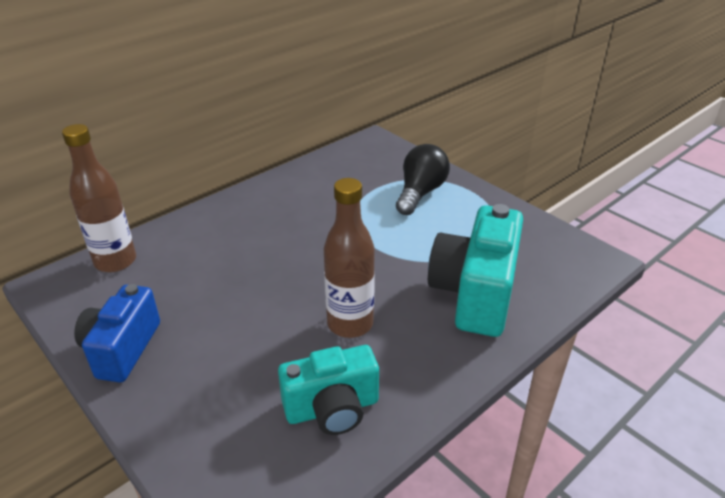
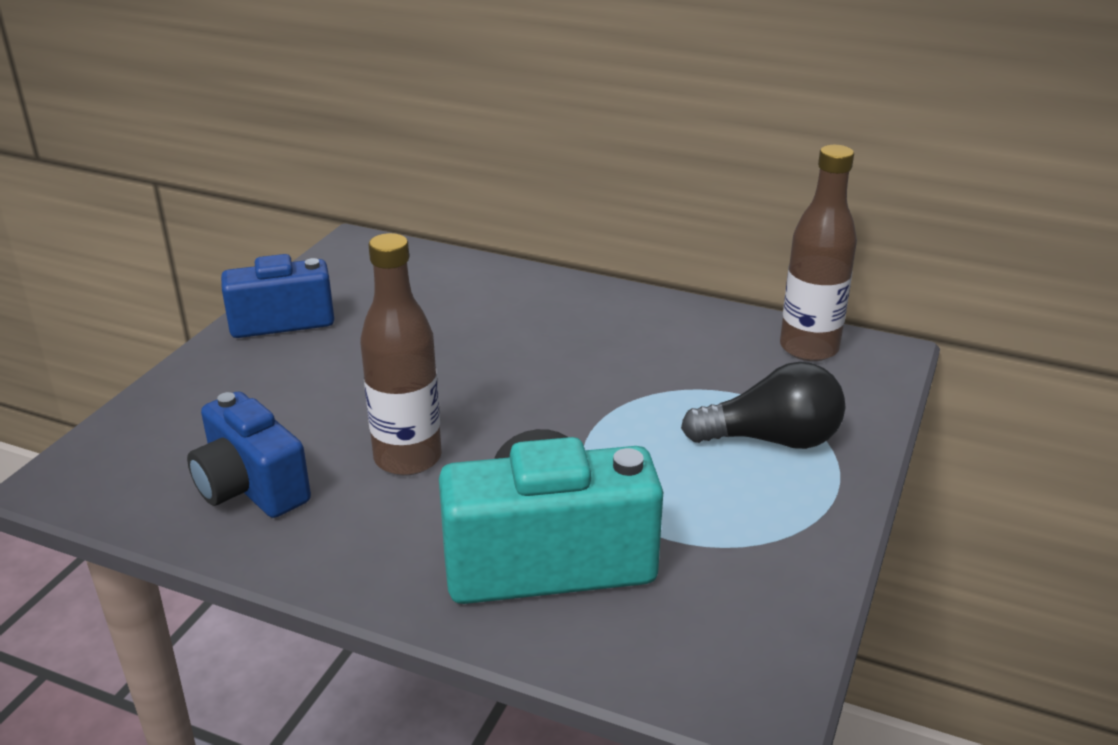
camera: 65 degrees right, 5 degrees down
brown bottle [62,124,136,272] -> brown bottle moved to [780,145,857,361]
turquoise camera [278,345,379,435] -> blue camera [187,391,311,518]

